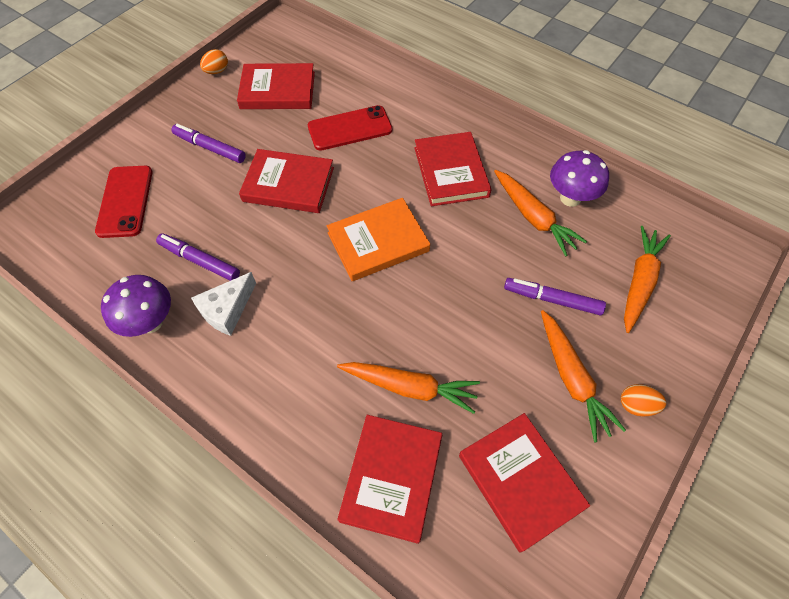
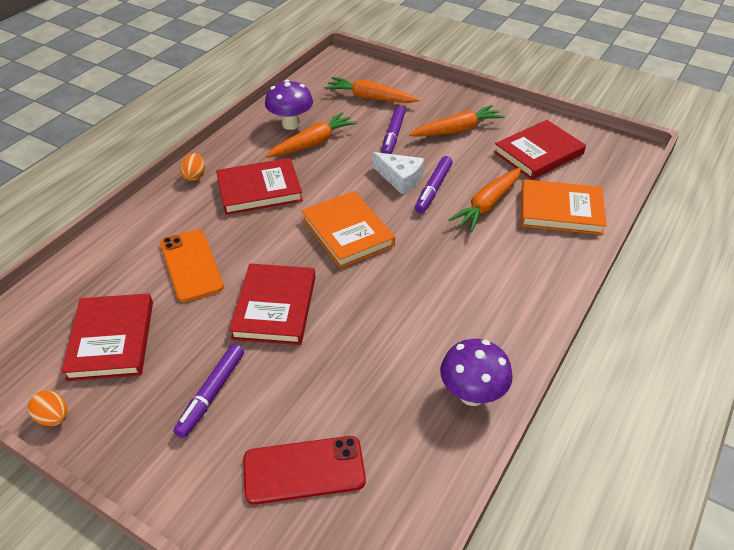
camera: 95 degrees left, 15 degrees down
purple marker [156,234,240,281] -> purple marker moved to [415,156,453,213]
white cheese [191,272,256,336] -> white cheese moved to [373,152,424,194]
red phone [308,105,392,151] -> orange phone [160,230,224,302]
orange carrot [337,362,480,414] -> orange carrot turned 150 degrees counterclockwise [448,167,521,232]
red book [337,415,442,544] -> orange book [521,179,607,235]
orange egg [621,384,666,417] -> orange egg moved to [180,153,205,181]

